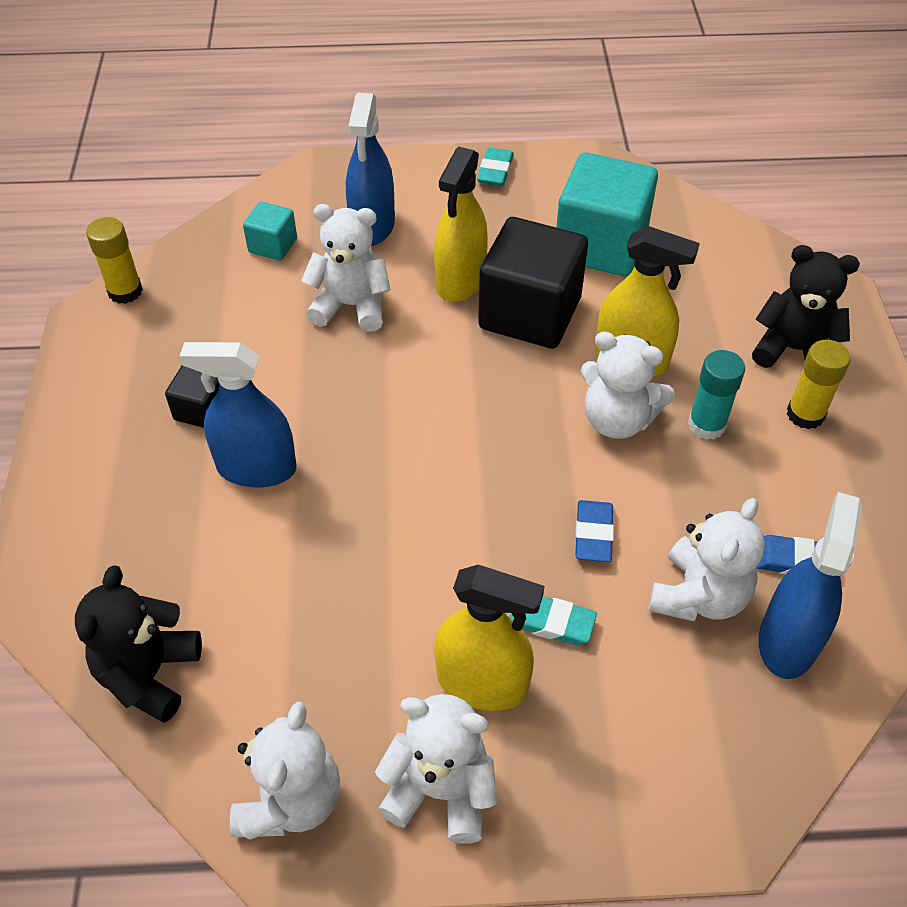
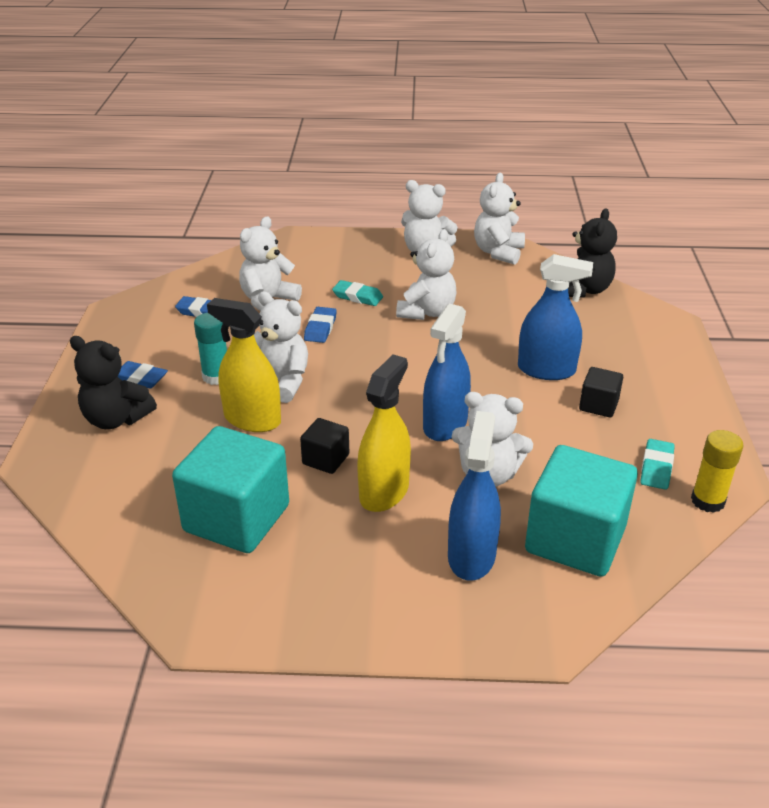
camera: 175 degrees left, 15 degrees down
turquoise cube [243,202,297,261] -> turquoise cube [525,445,638,577], size x2.07
yellow spray bottle [434,565,544,711] -> none
turquoise eraser [477,148,514,186] -> turquoise eraser moved to [640,439,675,490]
black cube [478,217,588,349] -> black cube [300,418,349,474], size x0.48
blue spray bottle [758,492,862,679] -> blue spray bottle moved to [423,303,471,441]
yellow glue stick [787,340,851,430] -> blue eraser [117,361,168,388]
none -> white teddy bear [396,229,457,320]

